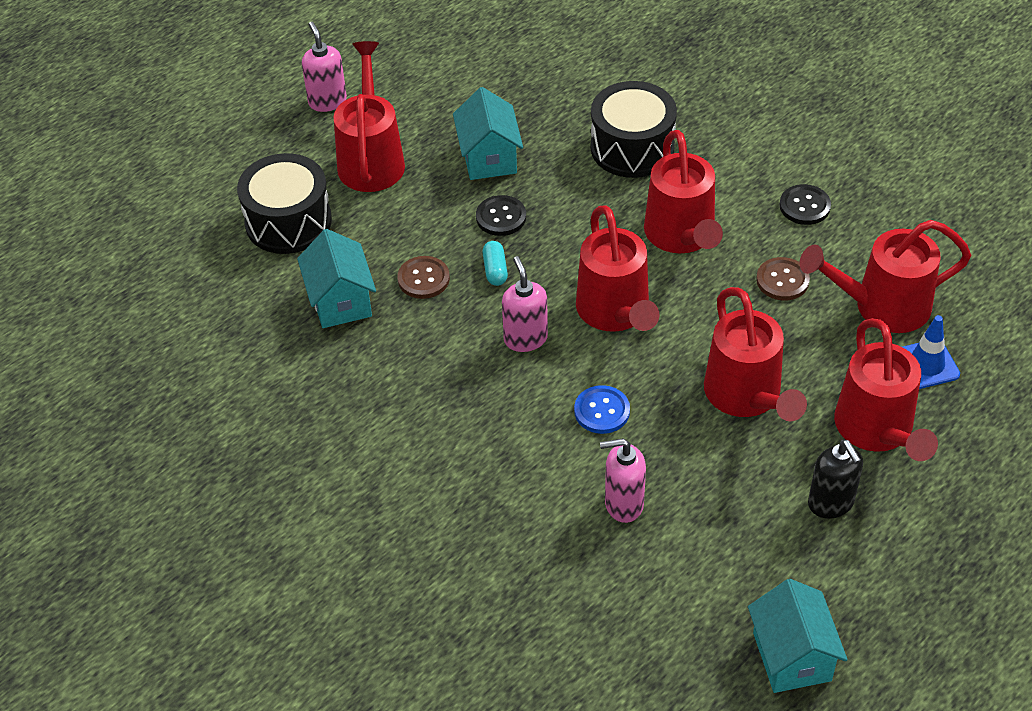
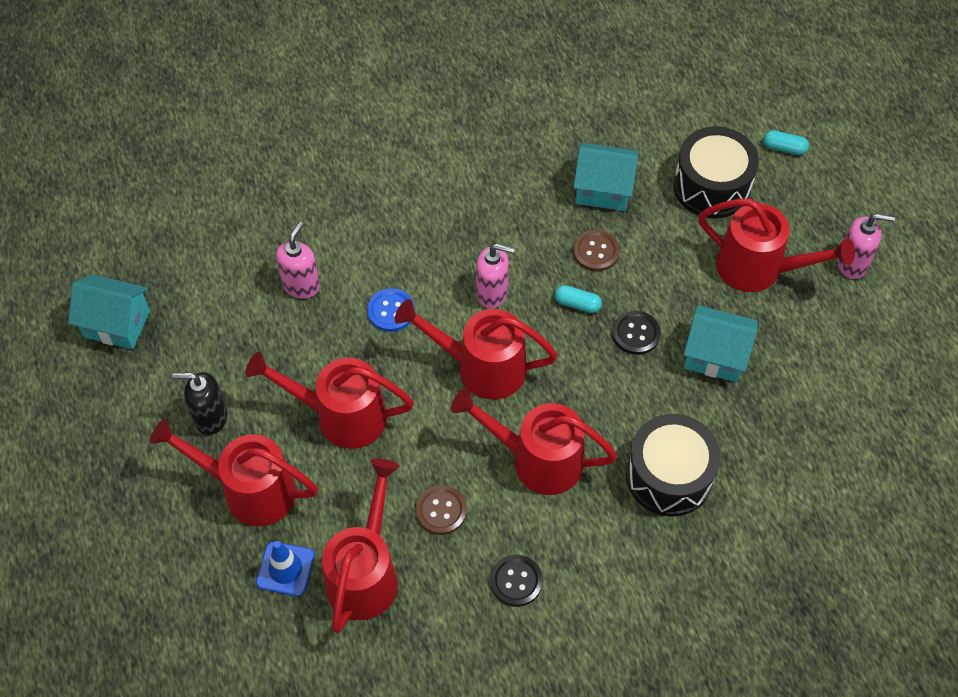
camera: 115 degrees right, 10 degrees up
none -> turquoise capsule [763,130,809,155]

